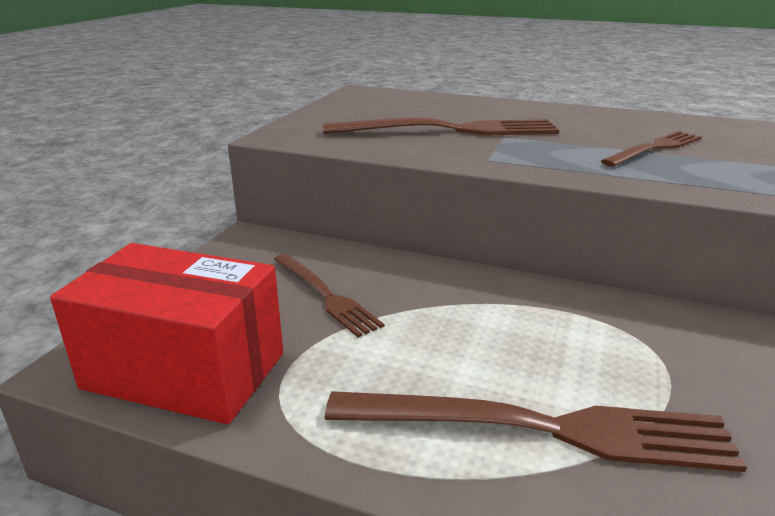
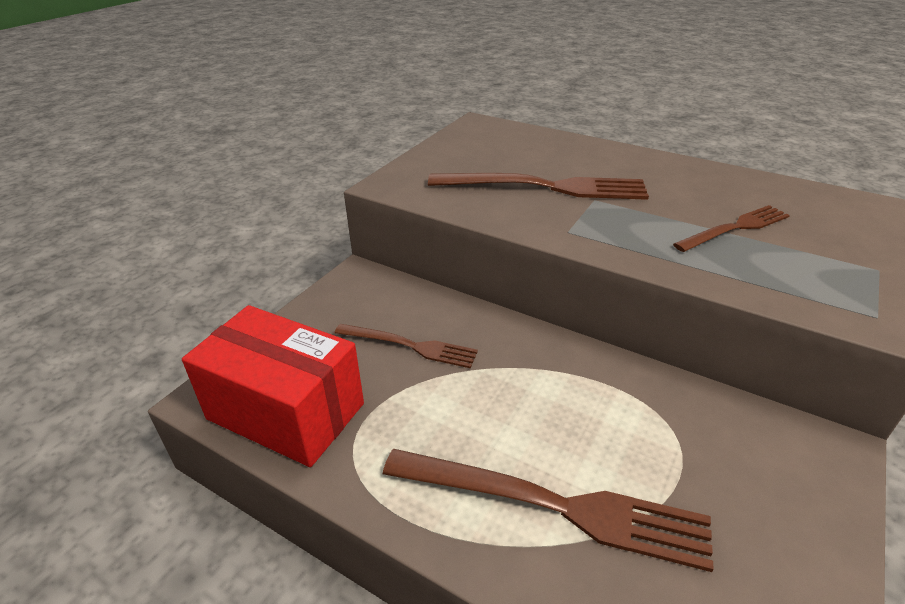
camera: 10 degrees right, 10 degrees up
brown fork [274,254,384,338] -> brown fork turned 45 degrees counterclockwise [334,324,478,368]

